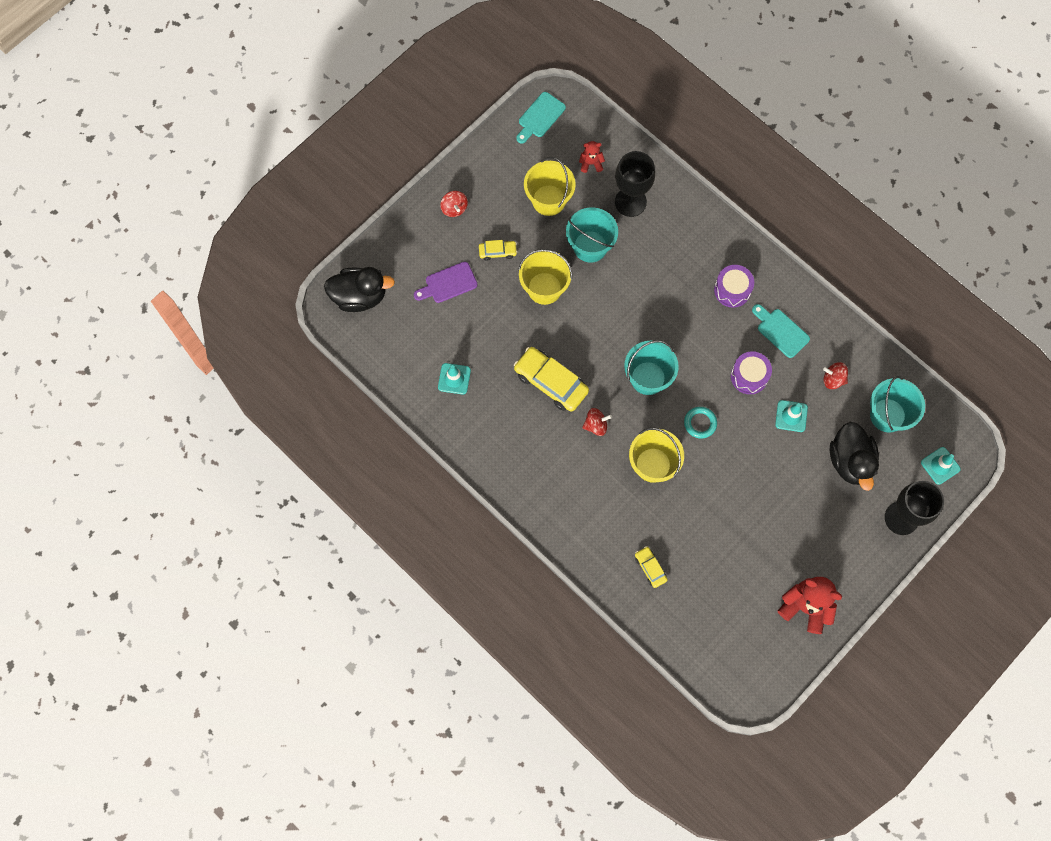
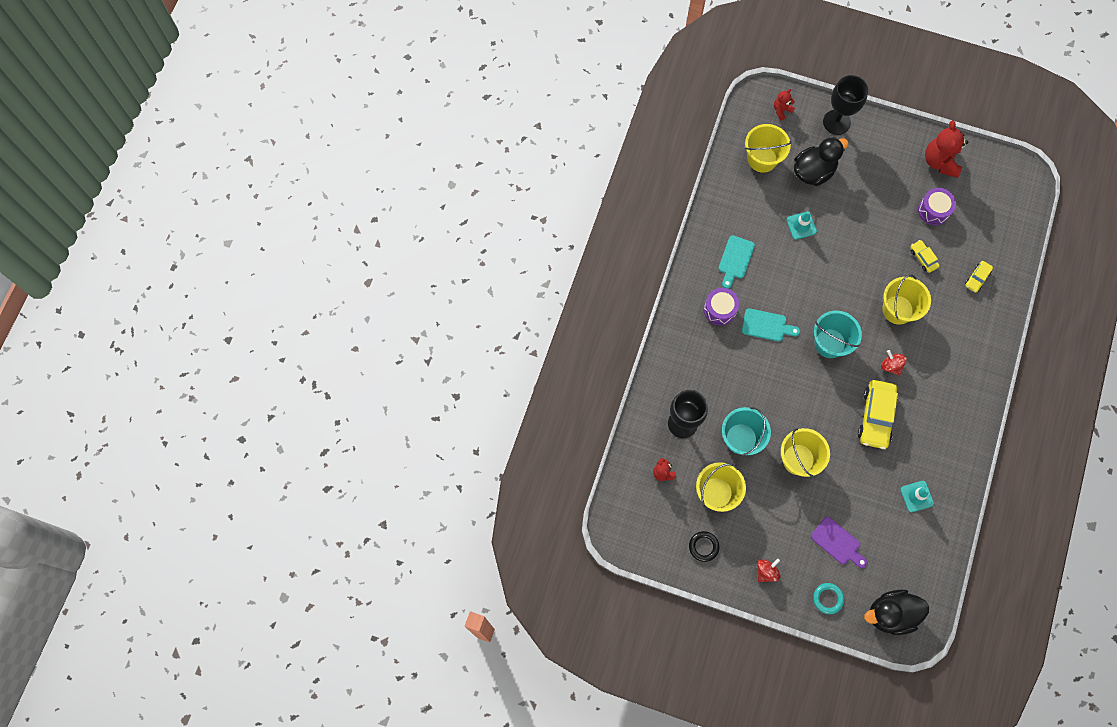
camera: 115 degrees left, 0 degrees up
black duck [324,267,395,312] -> black duck turned 75 degrees counterclockwise [864,590,929,635]
yellow car [479,240,517,261] -> yellow car moved to [910,240,940,273]
turquoise cutting board [516,92,566,144] -> turquoise cutting board moved to [742,308,800,342]
turquoise ring [684,407,717,439] -> turquoise ring moved to [813,583,844,614]
purple drum [731,351,772,394] -> purple drum moved to [918,188,956,225]
red spinning top [823,362,848,389] -> none
turquoise bucket [870,376,925,432] -> yellow bucket [745,124,792,173]
turquoise traffic cone [921,447,961,485] -> red teddy bear [774,89,795,120]
none -> black ring [689,531,719,562]

